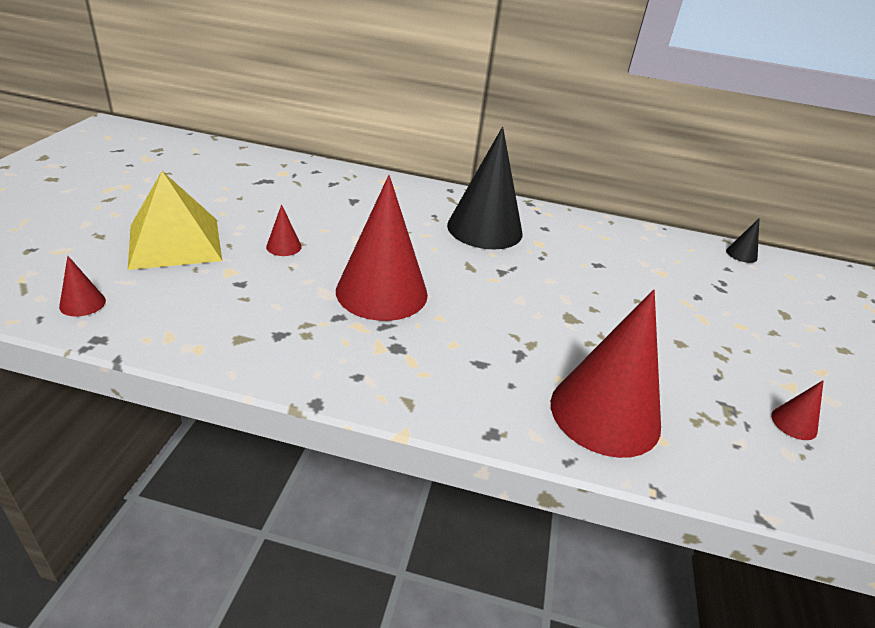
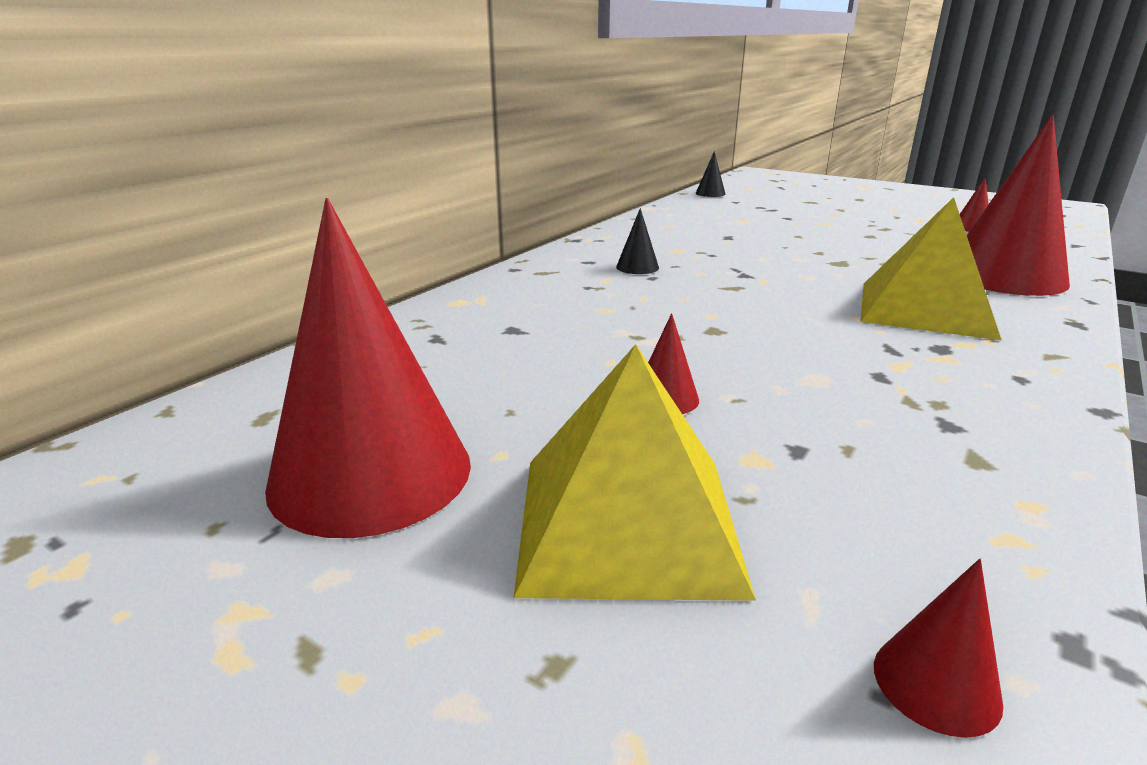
camera: 65 degrees left, 10 degrees down
red cone [336,175,428,321] -> red cone moved to [265,198,471,538]
black cone [447,127,523,250] -> black cone [616,208,659,274], size x0.40
none -> yellow pyramid [860,197,1001,340]

